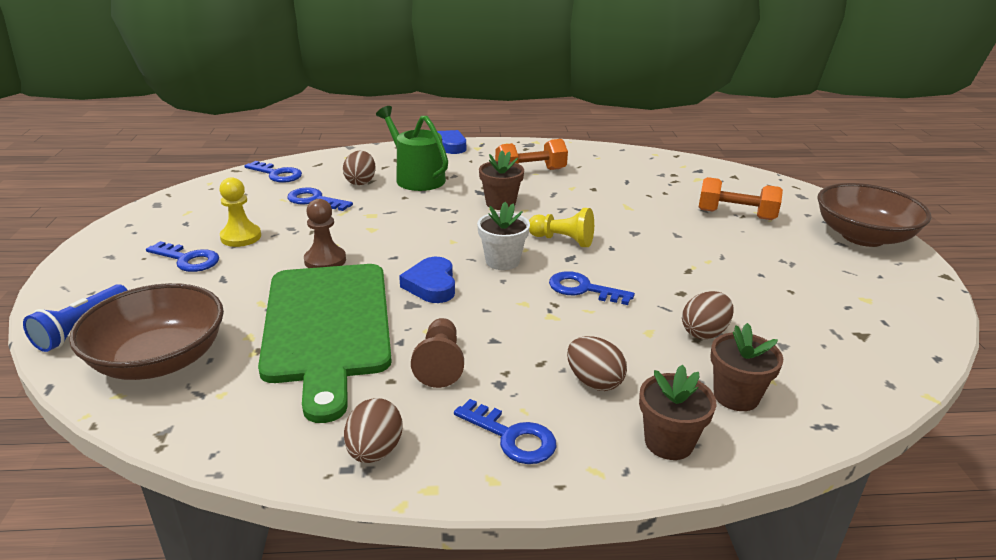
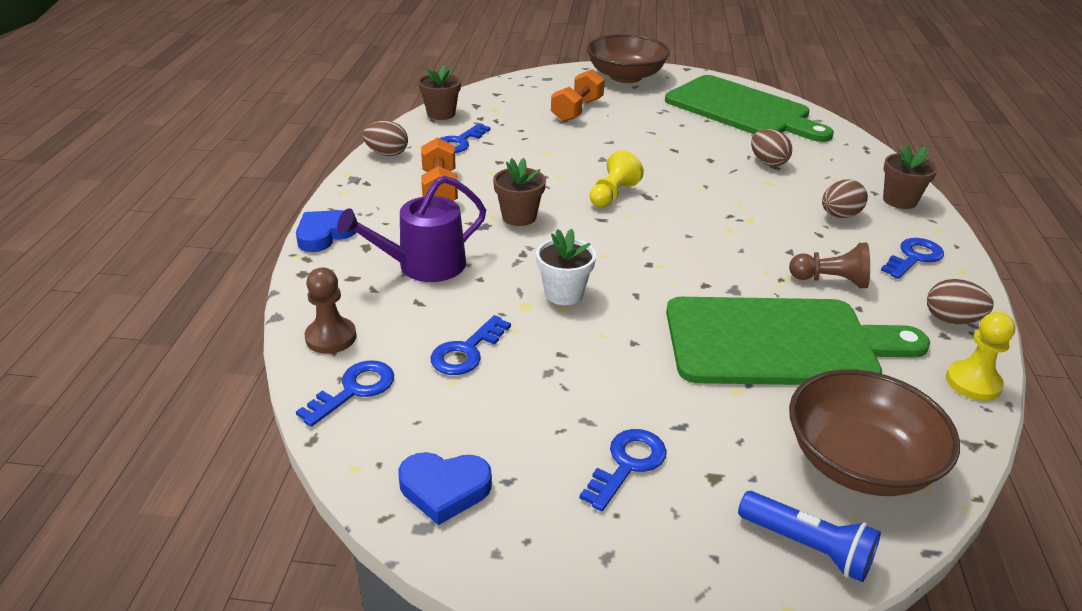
camera: 80 degrees left, 5 degrees up
yellow pawn [219,177,261,247] -> yellow pawn moved to [946,312,1015,401]
brown pawn [304,199,346,268] -> brown pawn moved to [305,268,357,354]
brown egg [343,150,376,185] -> brown egg moved to [363,121,408,156]
green watering can [376,106,448,191] -> purple watering can [337,176,486,282]
blue heart [399,257,455,303] -> blue heart moved to [398,452,492,525]
white flower pot [477,202,530,270] -> white flower pot moved to [536,228,596,305]
blue key [549,271,635,305] -> blue key moved to [440,123,491,153]
brown flower pot [710,323,783,411] -> brown flower pot moved to [418,65,461,120]
none -> green cutting board [665,75,834,142]

